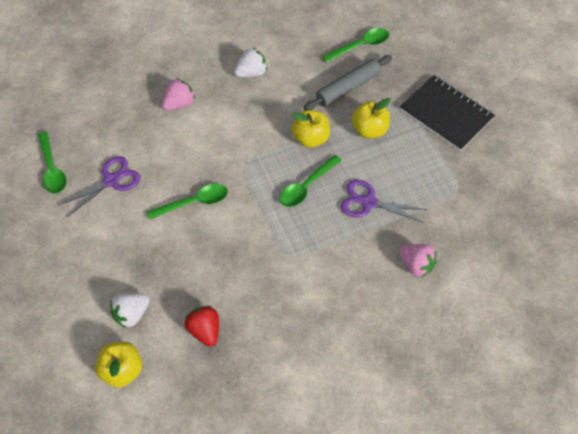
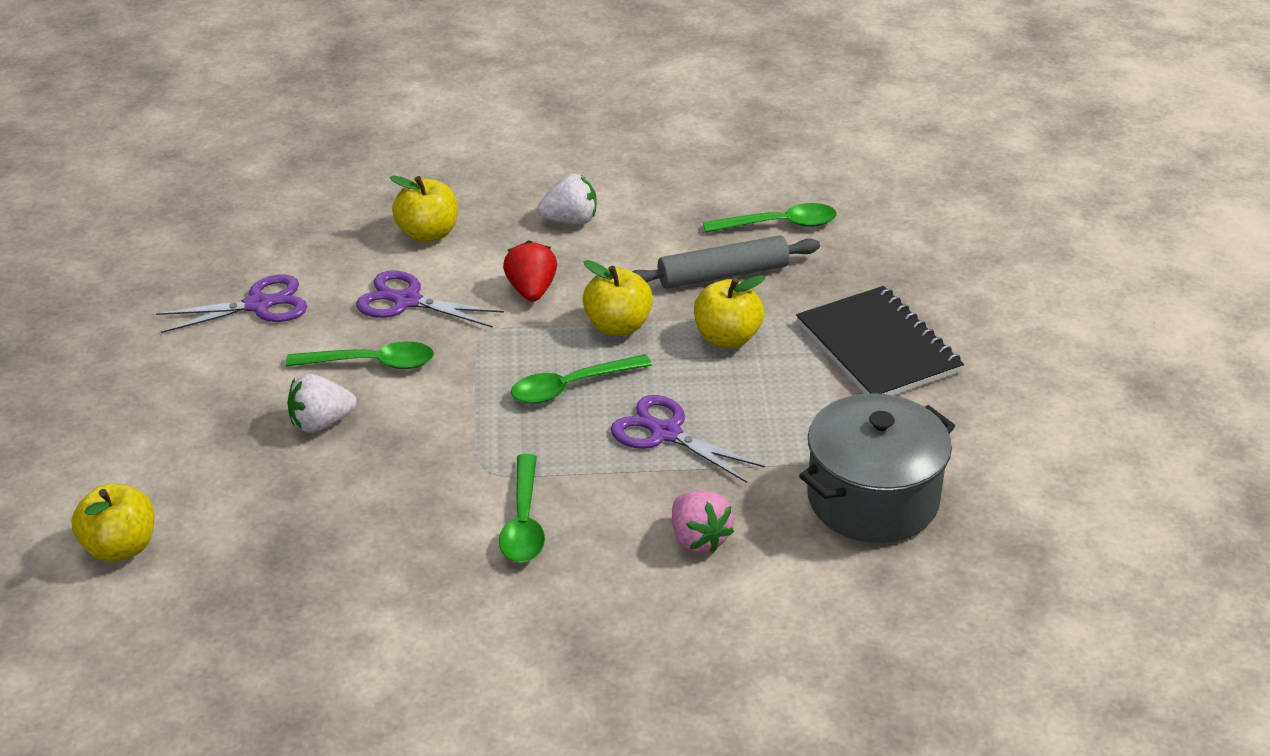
camera: 20 degrees right, 20 degrees down
green spoon [38,132,67,194] -> green spoon moved to [499,454,545,563]
white strawberry [110,293,150,329] -> white strawberry moved to [287,374,357,433]
pink strawberry [162,78,195,111] -> yellow apple [390,175,458,243]
red strawberry [185,306,219,347] -> red strawberry moved to [503,240,557,302]
none -> purple scissors [356,271,504,328]
none -> grey pot [799,393,955,543]

